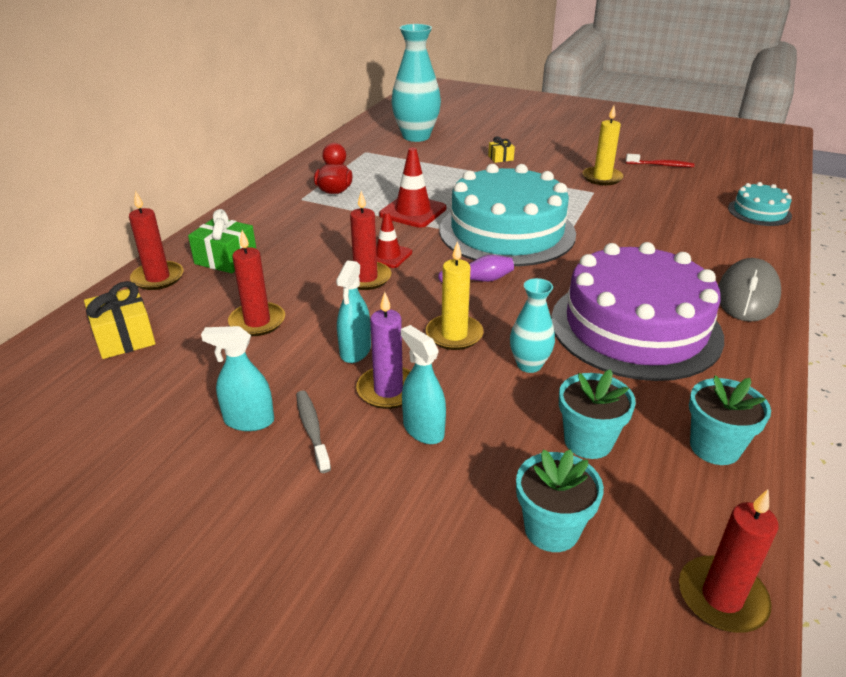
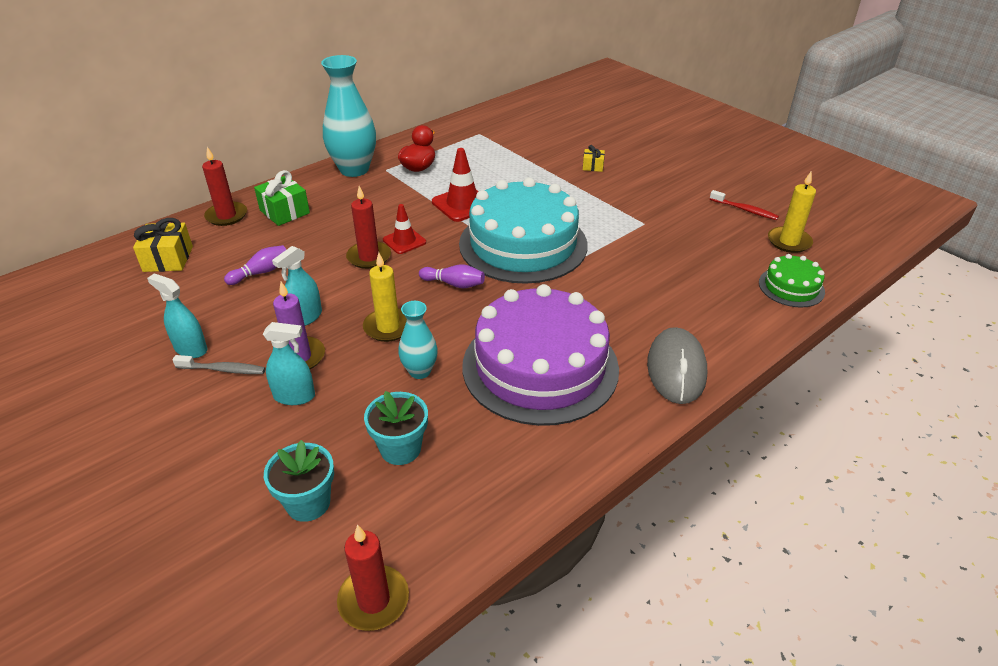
camera: 25 degrees right, 5 degrees up
red candle [228,230,285,336] -> purple bowling pin [224,245,286,285]
grey toothbrush [296,390,331,473] -> grey toothbrush turned 90 degrees clockwise [173,355,265,374]
turquoise vase [391,24,441,142] -> turquoise vase moved to [321,55,376,177]
turquoise spray bottle [401,325,446,444] -> turquoise spray bottle turned 105 degrees clockwise [263,322,315,405]
yellow candle [583,105,624,185] -> yellow candle moved to [768,172,816,253]
turquoise flower pot [689,375,771,465] -> none
grey mouse [718,258,781,322] -> grey mouse turned 45 degrees counterclockwise [647,327,707,404]
turquoise cake [728,182,792,226] -> green cake [759,254,825,308]

